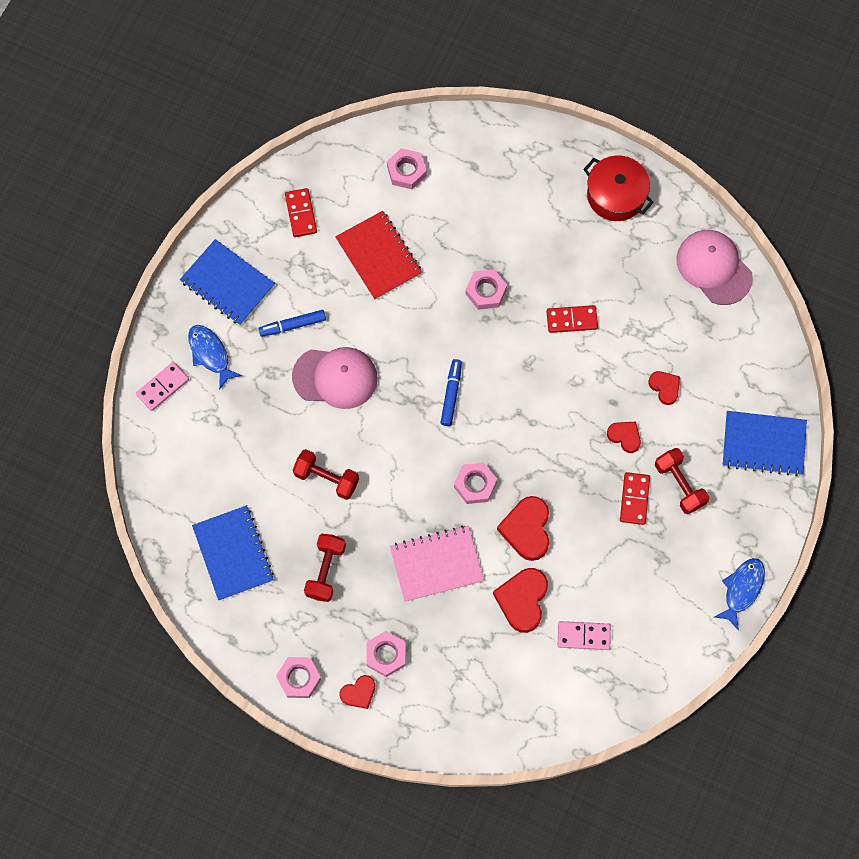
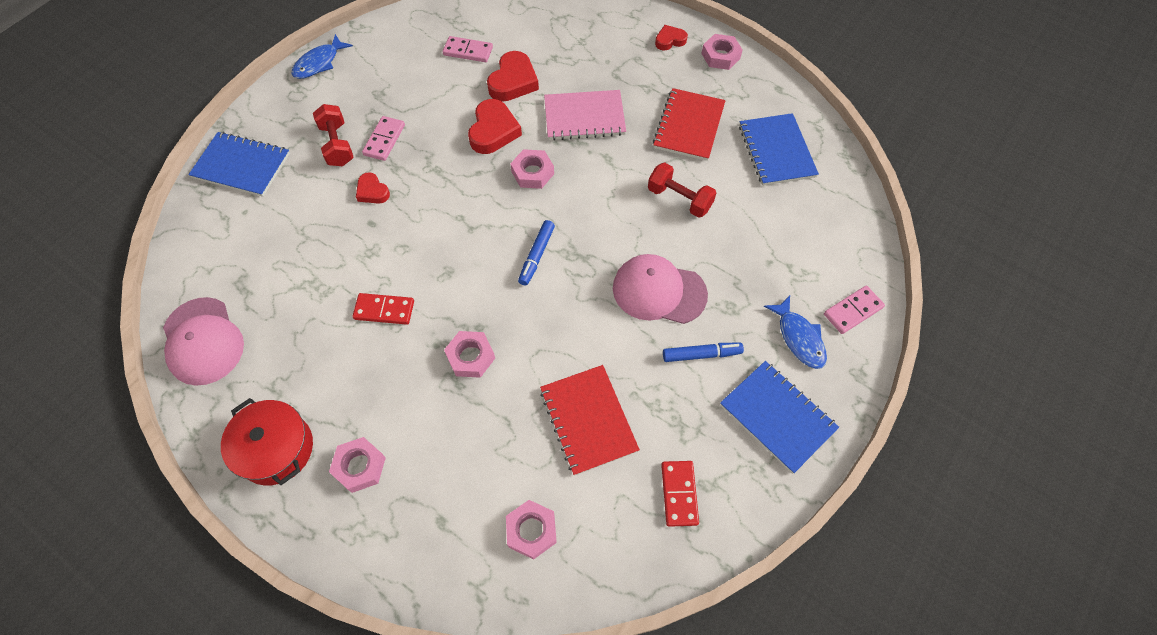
camera: 170 degrees left, 10 degrees down
red dumbbell [304,534,346,602] -> red notebook [653,88,726,161]
pink nut [367,631,405,677] -> pink nut moved to [329,437,386,493]
red domino [620,472,650,525] -> pink domino [362,116,405,161]
red heart [648,371,680,405] -> none

